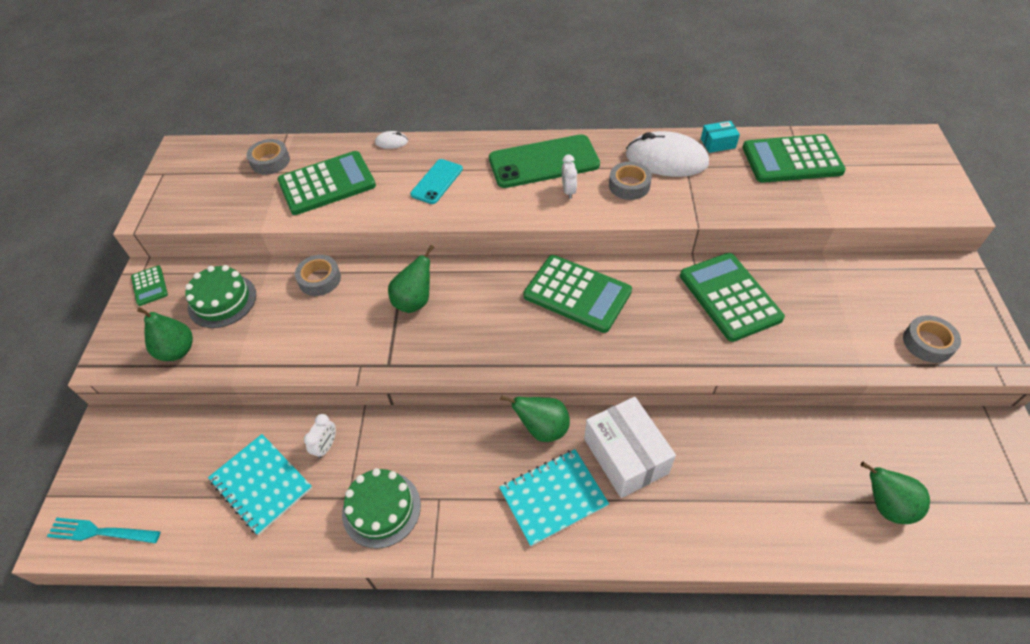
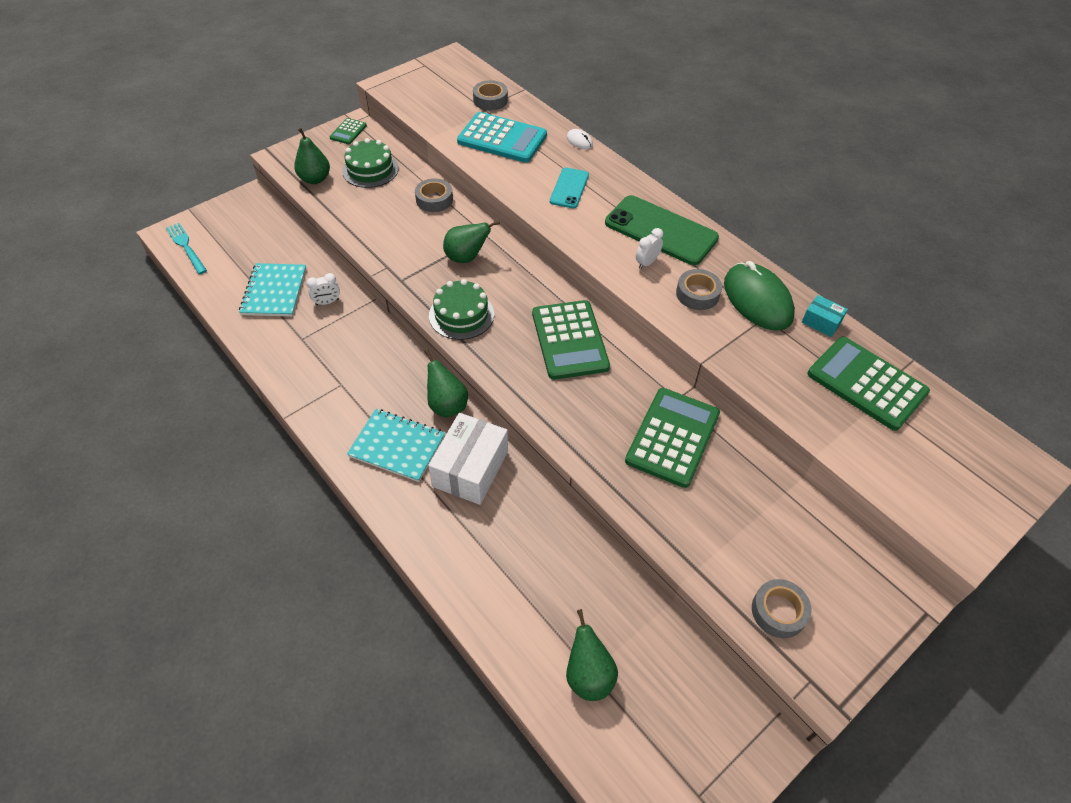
camera: 45 degrees right, 0 degrees up
green calculator [277,151,376,215] -> turquoise calculator [457,112,547,163]
green cake [342,468,421,549] -> green cake moved to [429,279,494,340]
turquoise phone [410,159,463,204] -> turquoise phone turned 60 degrees counterclockwise [550,168,589,208]
white mouse [626,131,709,177] -> green mouse [724,261,795,331]

